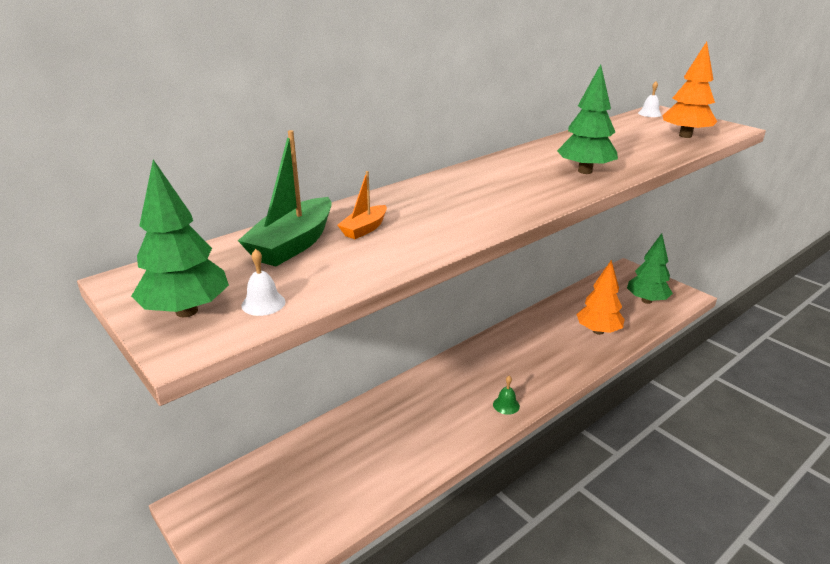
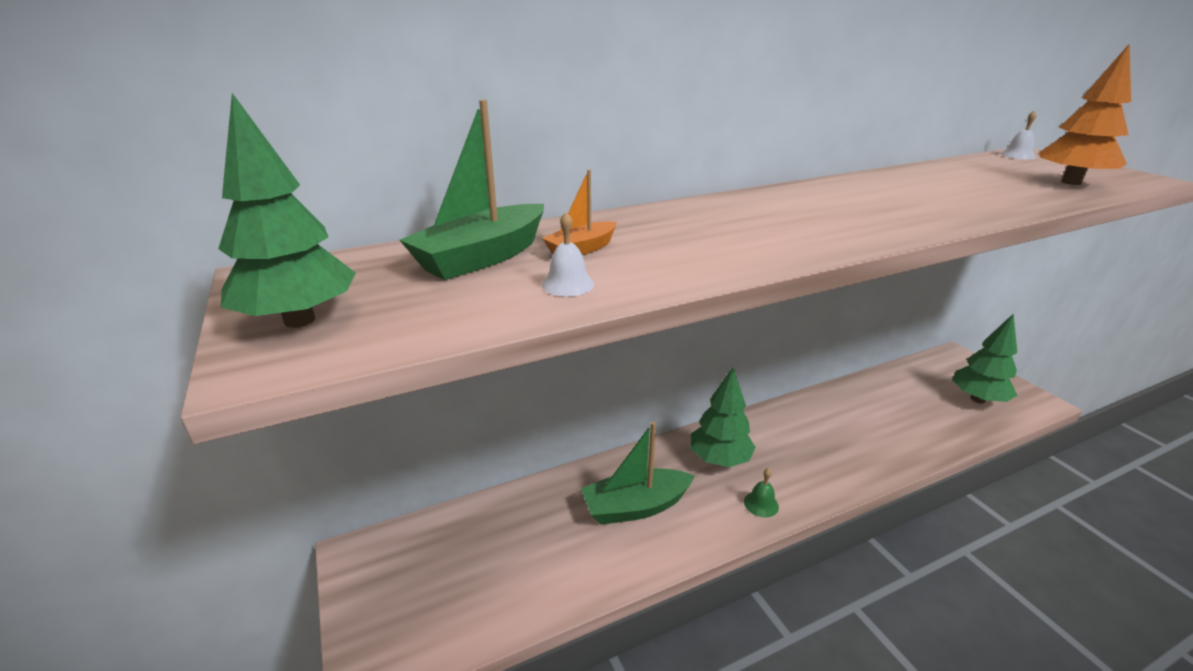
camera: 15 degrees right, 0 degrees up
white bell [242,249,286,316] -> white bell moved to [542,212,594,297]
green tree [557,64,618,174] -> green tree moved to [691,367,756,467]
orange tree [576,260,625,335] -> none
none -> green boat [581,421,695,525]

